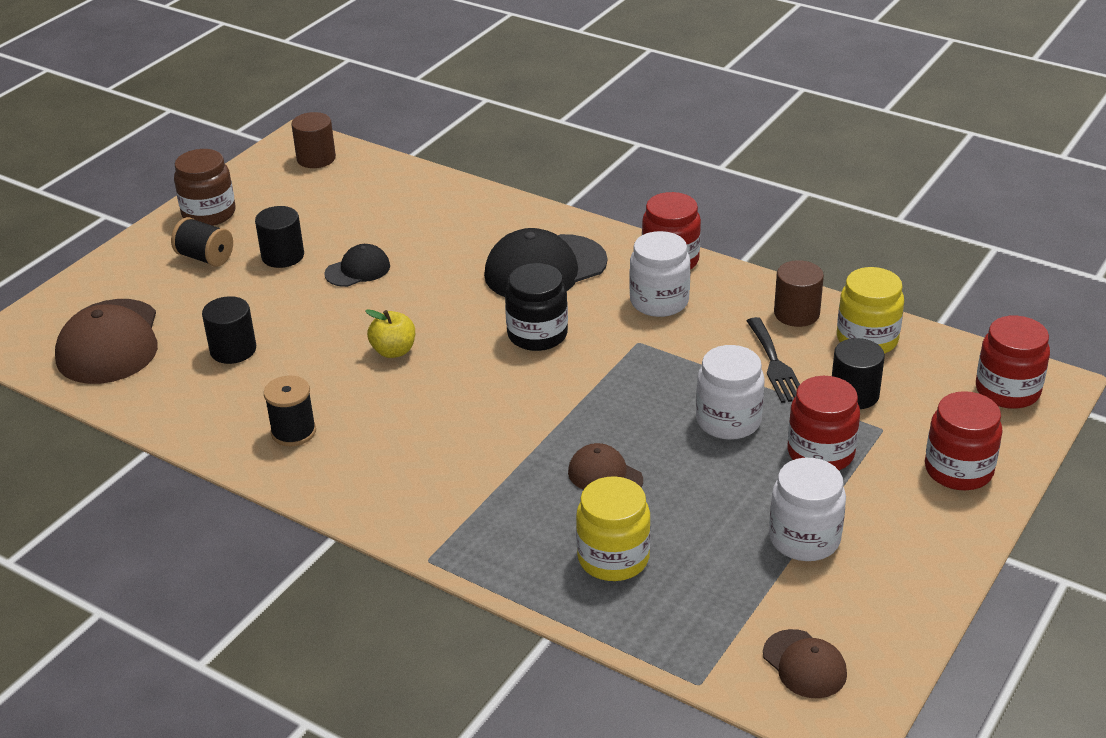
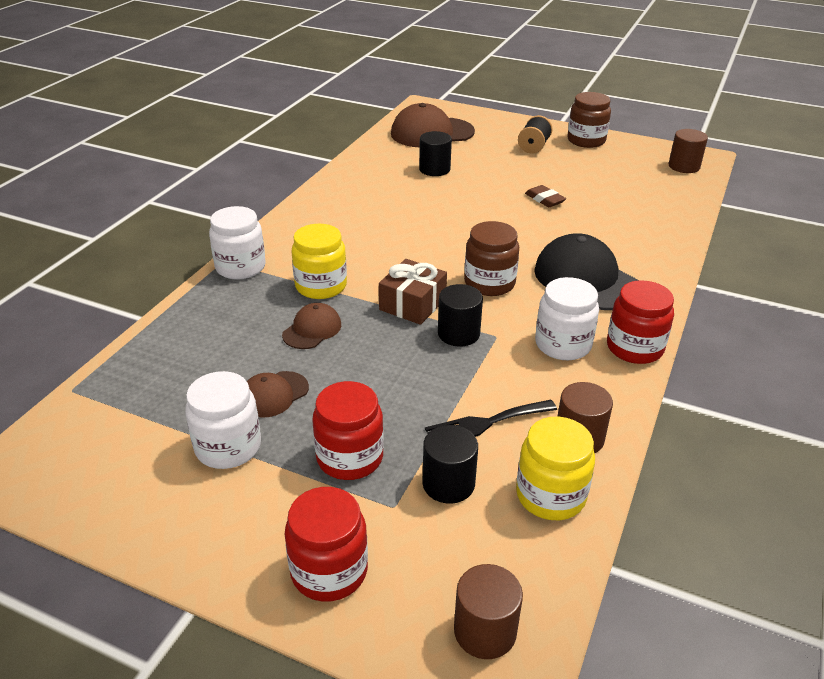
camera: 80 degrees right, 0 degrees up
black cylinder [255,206,304,268] -> black cylinder moved to [438,284,483,346]
black spool [264,376,316,446] -> none
black cap [324,244,390,287] -> brown eraser [525,185,566,207]
yellow apple [365,309,415,358] -> none
black jar [505,263,568,351] -> brown jar [464,221,519,296]
yellow jar [576,476,651,581] -> yellow jar moved to [291,224,347,299]
white jar [696,345,765,440] -> white jar moved to [209,206,266,279]
brown cap [763,629,847,698] -> brown cap moved to [247,371,309,418]
red jar [976,315,1050,409] -> brown cylinder [454,564,523,659]
none -> brown gift [379,259,447,325]

